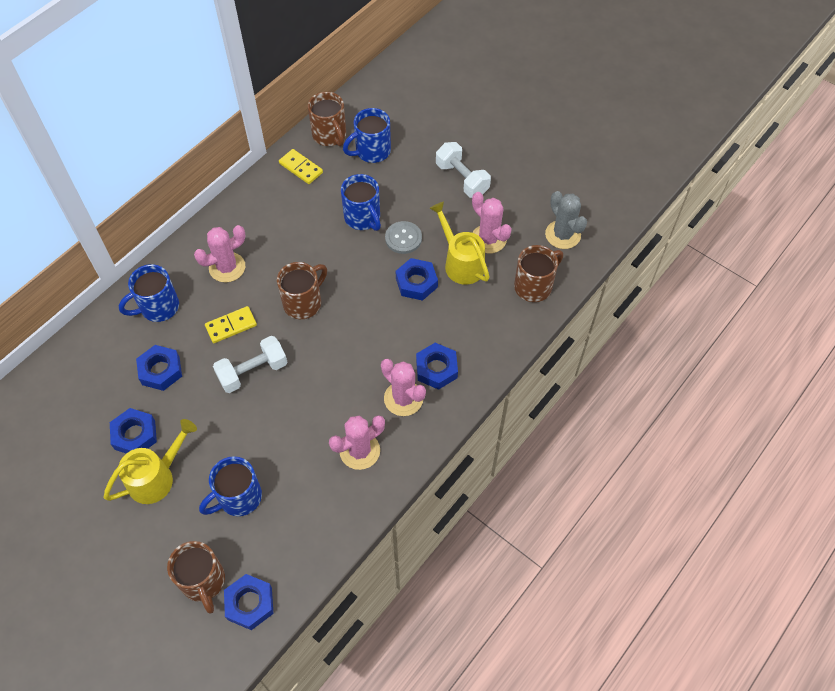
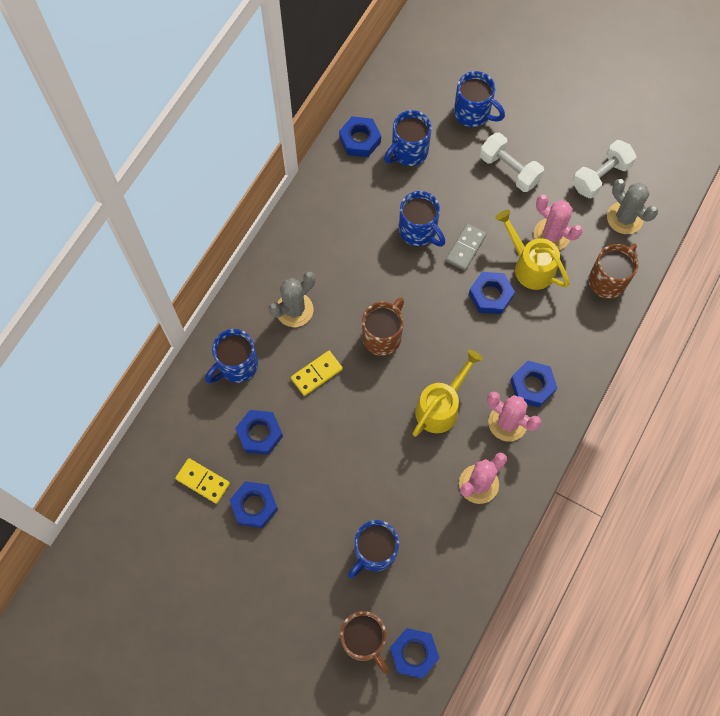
camera: 10 degrees left, 10 degrees up
yellow watering can [104,419,197,504] -> yellow watering can moved to [412,350,483,436]
pink cactus [194,225,246,283] -> grey cactus [269,272,315,327]
white dumbbell [213,336,287,393] -> white dumbbell moved to [572,140,637,198]
yellow domino [279,149,323,184] -> yellow domino moved to [175,458,230,504]
brown mug [308,92,346,146] -> blue nut [339,116,381,157]
grey button [385,221,422,254] -> grey domino [446,223,487,270]
none -> blue mug [454,71,505,127]

